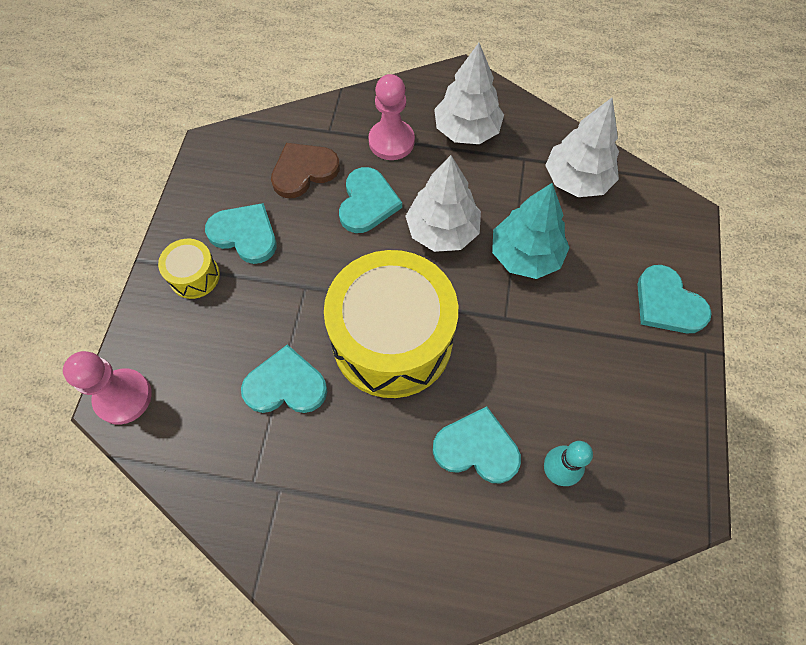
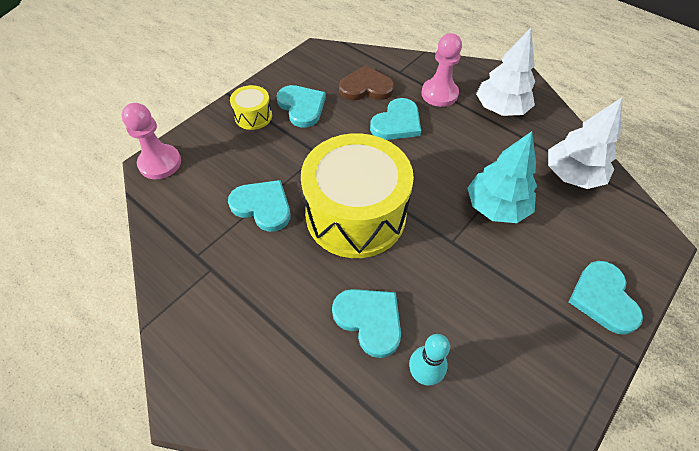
camera: 30 degrees right, 10 degrees down
white tree [405,155,481,252] -> none

